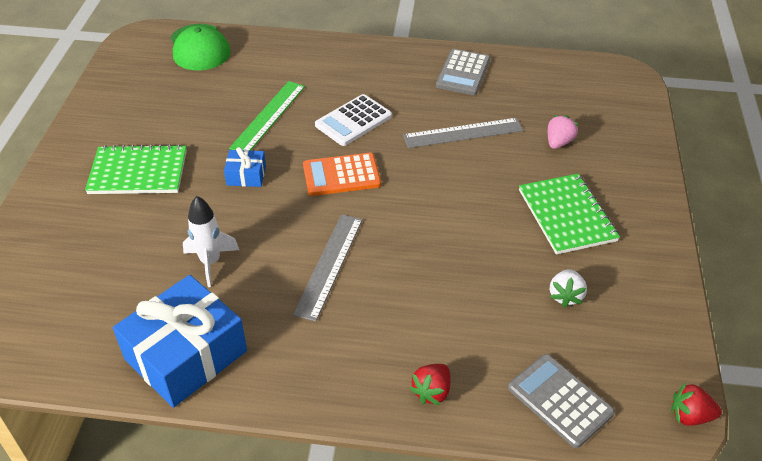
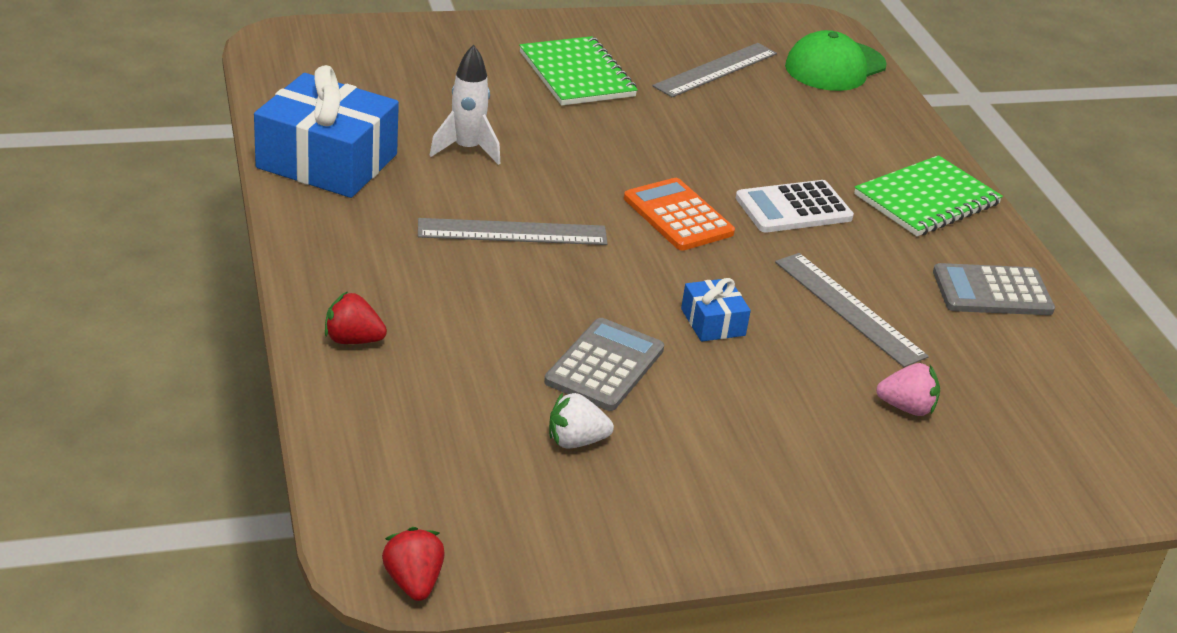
camera: 65 degrees right, 10 degrees down
blue gift [224,147,266,187] -> blue gift moved to [681,278,751,342]
green ruler [229,81,305,151] -> none
white calculator [315,94,392,146] -> white calculator turned 45 degrees counterclockwise [736,180,854,233]
grey calculator [508,354,615,448] -> grey calculator moved to [544,318,664,411]
green notebook [519,174,620,255] -> green notebook moved to [854,155,1003,236]
none -> grey ruler [653,43,777,97]

